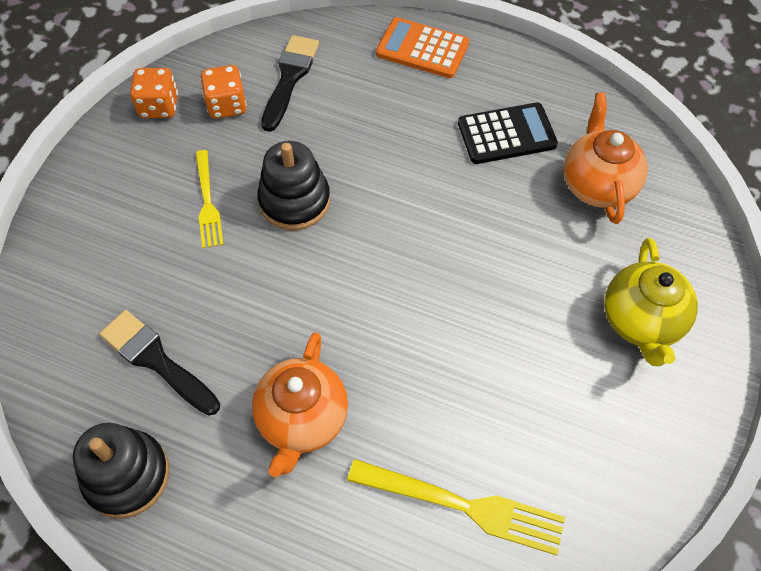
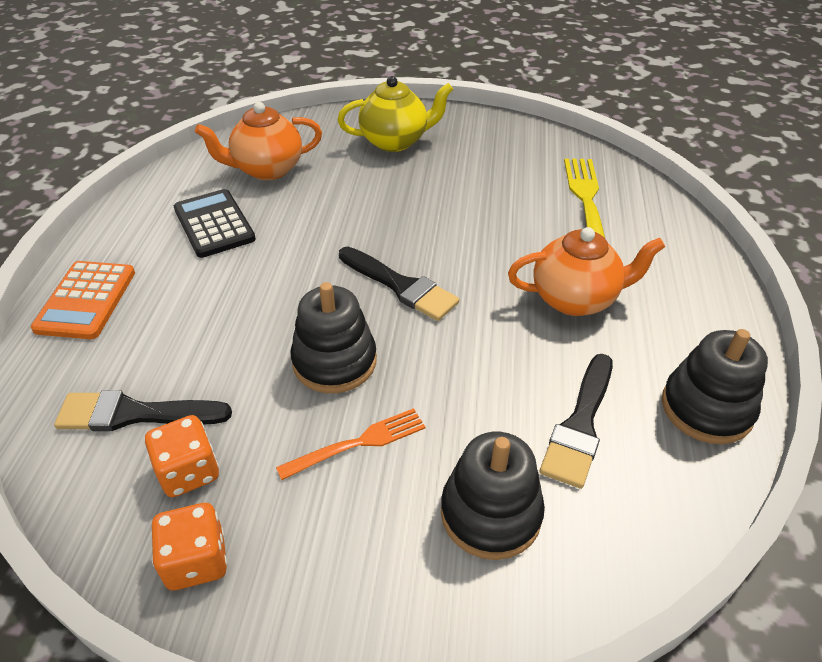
camera: 105 degrees left, 15 degrees down
yellow fork [196,150,224,248] -> orange fork [276,408,426,480]
none -> black brush [339,247,459,321]
none -> black stacking toy [441,432,545,560]

